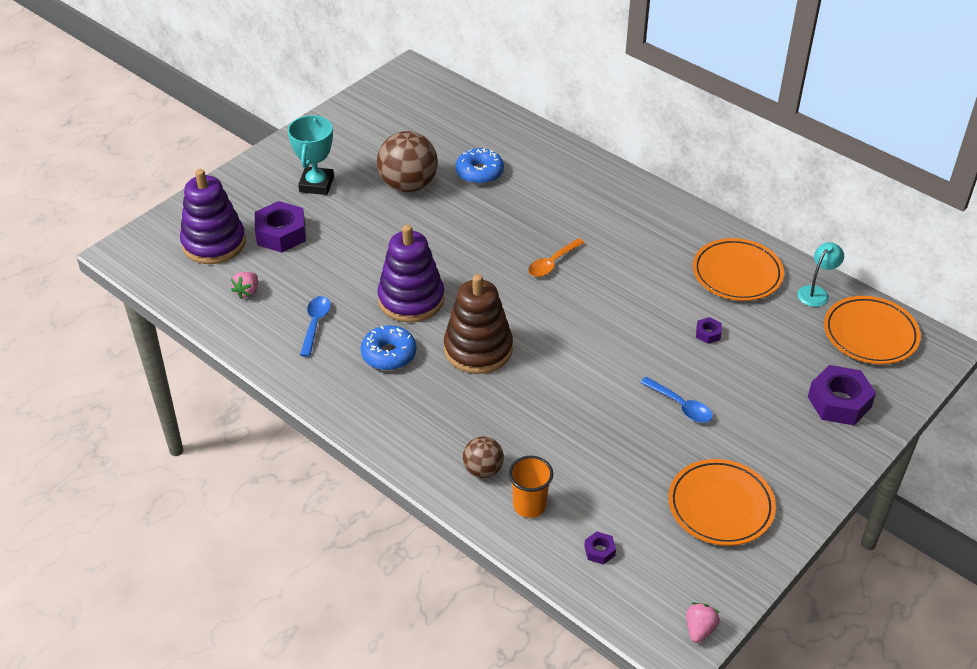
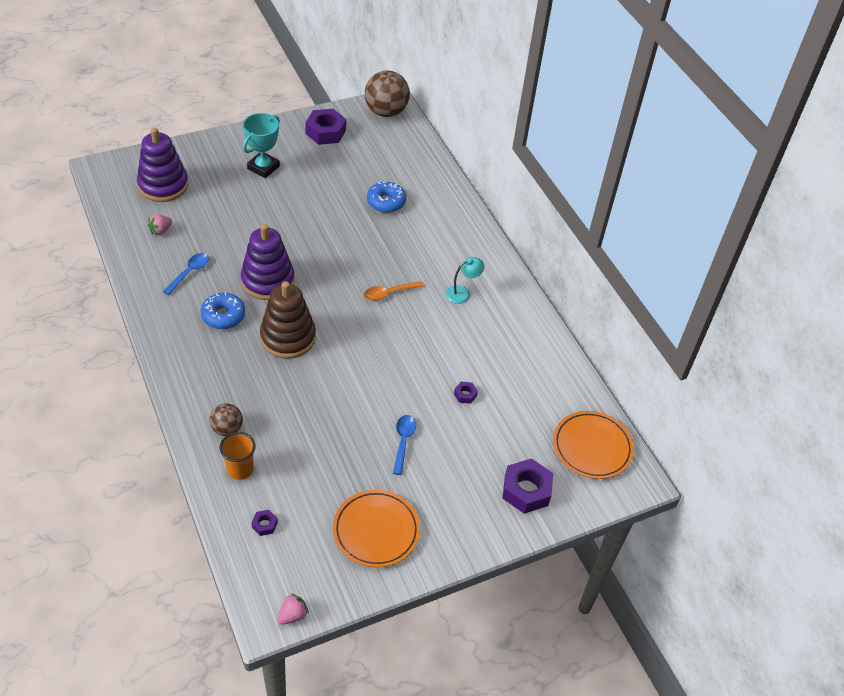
camera: 20 degrees right, 5 degrees up
purple nut [255,201,306,253] -> purple nut moved to [305,109,346,145]
brown ball [377,131,438,192] -> brown ball moved to [365,71,410,117]
blue spoon [640,377,713,423] -> blue spoon turned 150 degrees counterclockwise [393,415,416,475]
orange plate [693,238,784,301] -> none
turquoise lamp [797,242,844,307] -> turquoise lamp moved to [446,257,485,304]

